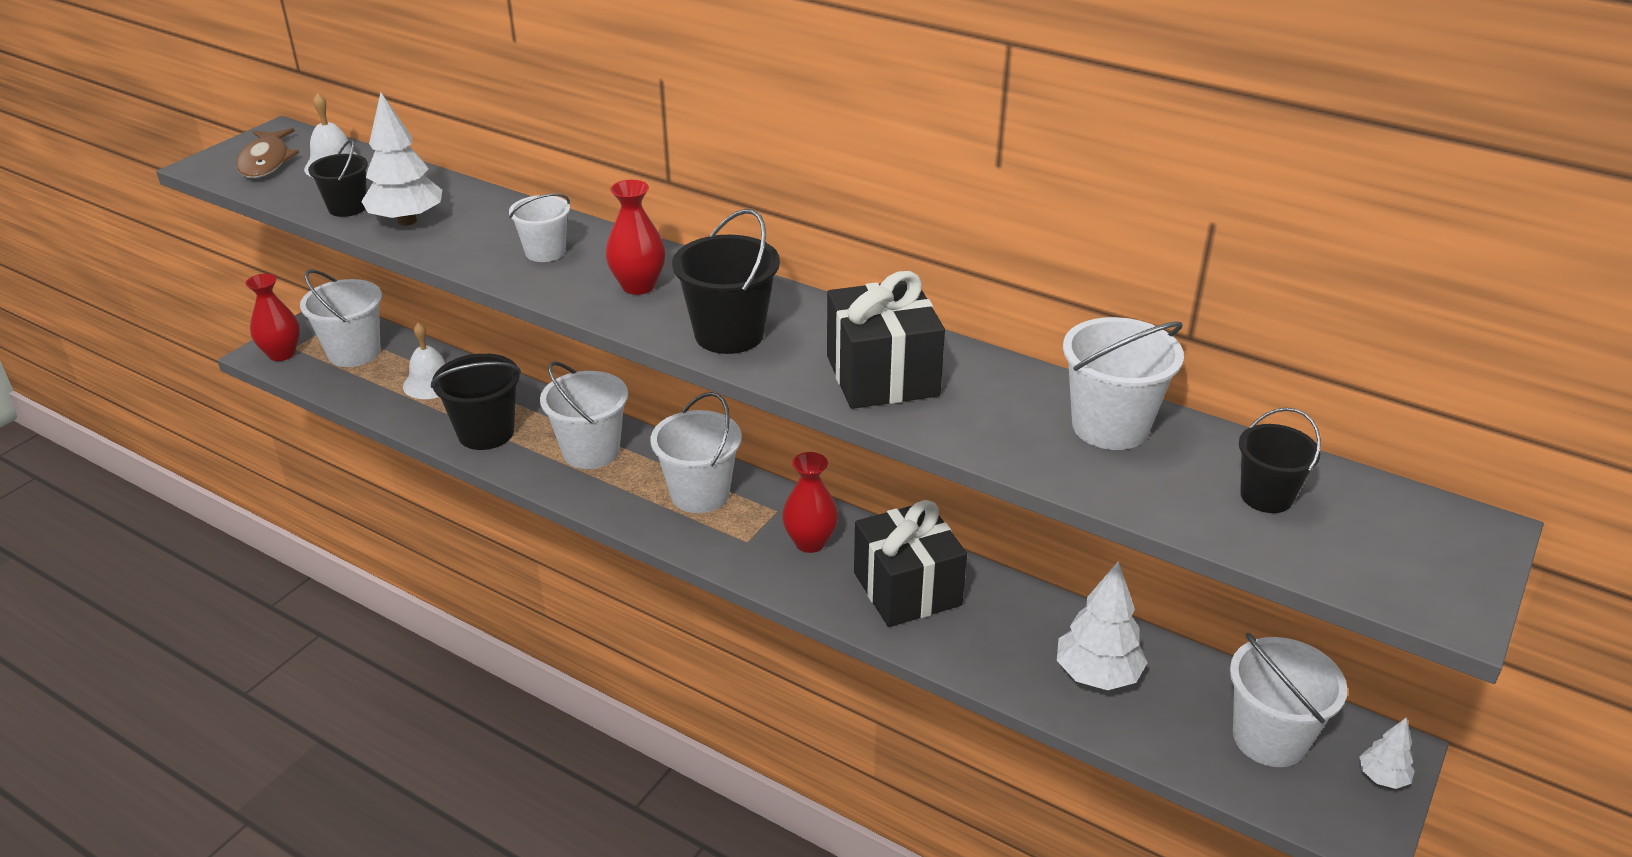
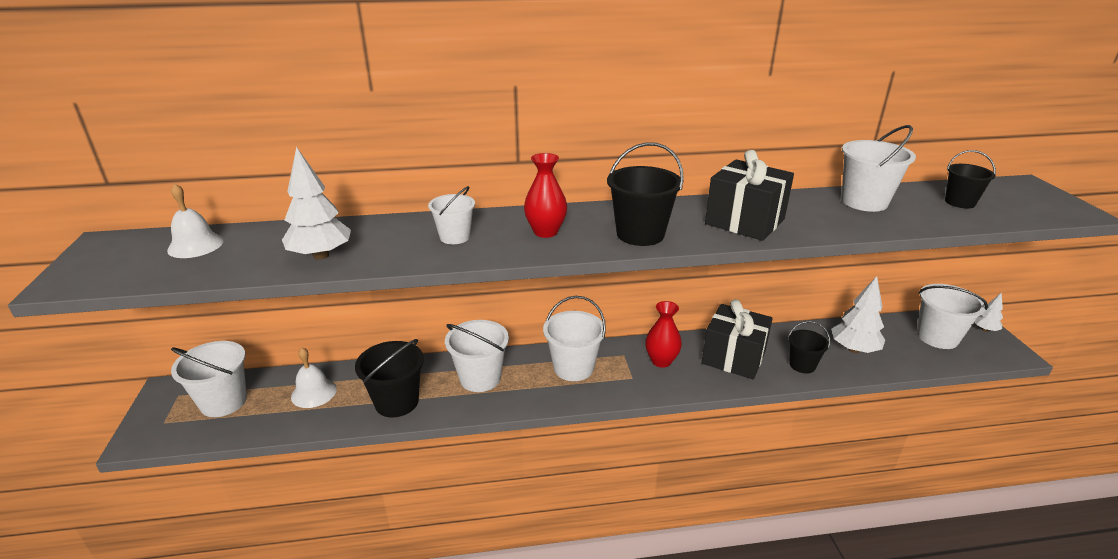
camera: 40 degrees left, 5 degrees down
brown fish [236,128,299,178] -> none
red vase [245,274,300,361] -> none
black bucket [308,139,368,217] -> black bucket moved to [789,321,830,374]

